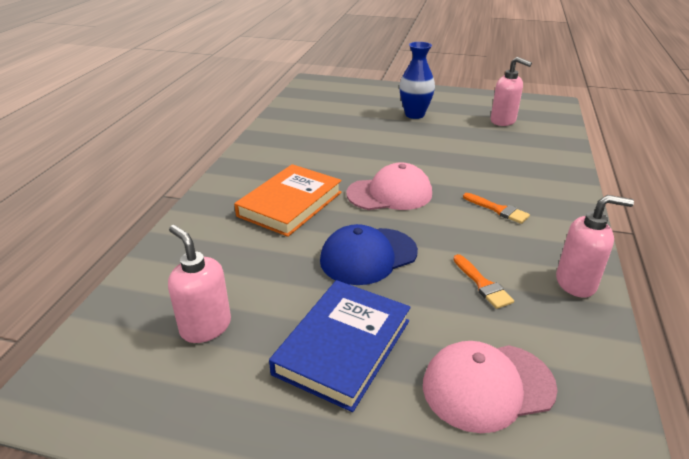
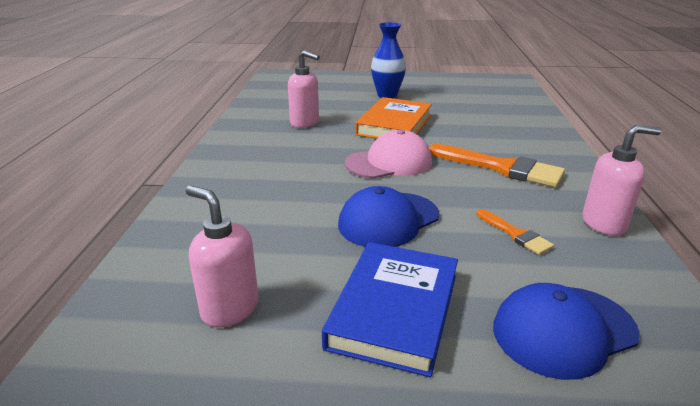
camera: 10 degrees left, 5 degrees down
orange book [234,164,342,237] -> orange book moved to [355,97,432,139]
pink cap [423,341,558,433] -> blue cap [493,283,640,380]
orange brush [463,193,530,224] -> orange brush [429,144,565,187], size x1.93
pink soap dispenser [491,57,532,126] -> pink soap dispenser moved to [288,50,320,128]

